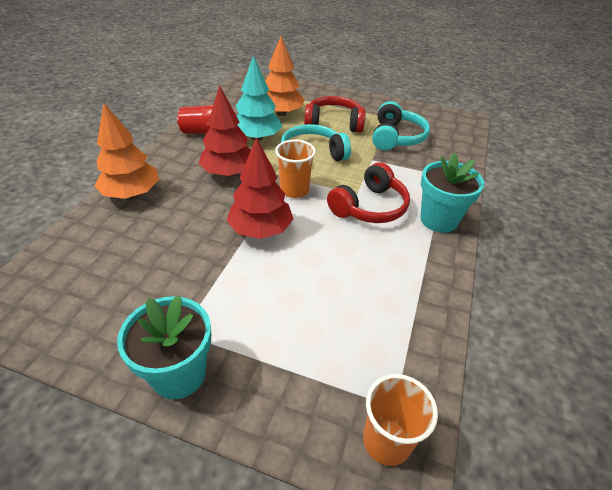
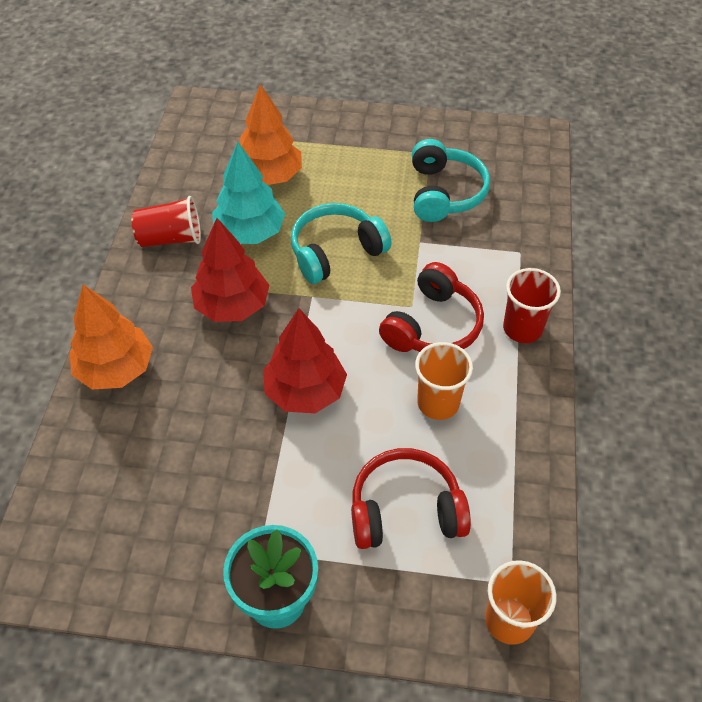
camera: 10 degrees left, 10 degrees up
orange cup [275,140,316,198] -> orange cup moved to [415,342,473,420]
red headphones [304,96,366,133] -> red headphones moved to [351,448,471,549]
turquoise flower pot [420,152,484,233] -> red cup [503,268,561,343]

